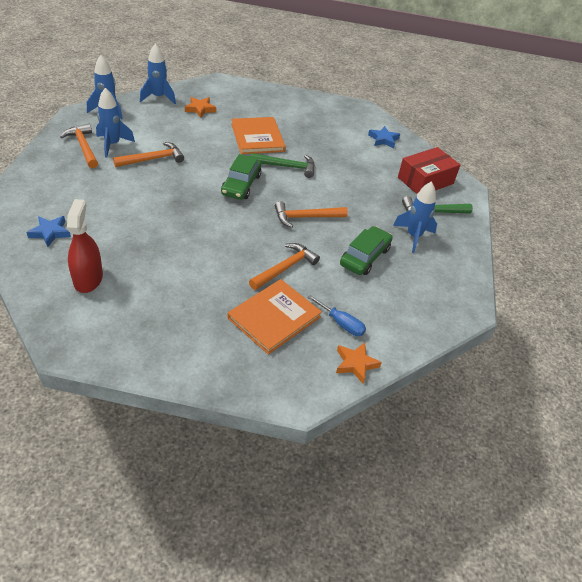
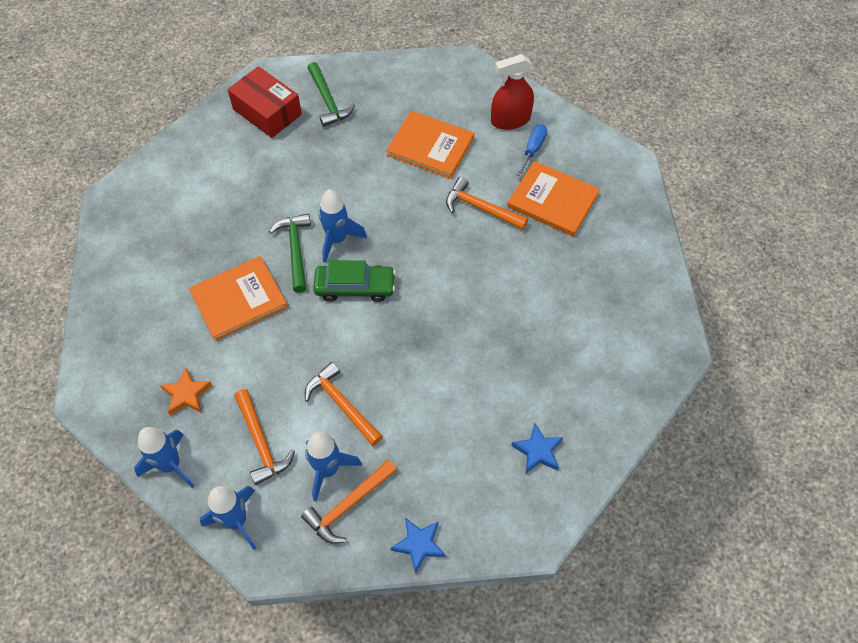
camera: 100 degrees left, 15 degrees up
red spray bottle [67,199,103,293] -> red spray bottle moved to [491,54,534,130]
orange hammer [275,201,348,228] -> orange hammer moved to [234,389,295,485]
orange star [336,342,382,384] -> none
green car [340,226,393,275] -> orange book [386,111,474,179]
blue star [368,126,400,148] -> blue star moved to [391,518,446,573]
blue rocket [393,181,437,253] -> blue rocket moved to [318,189,367,263]

